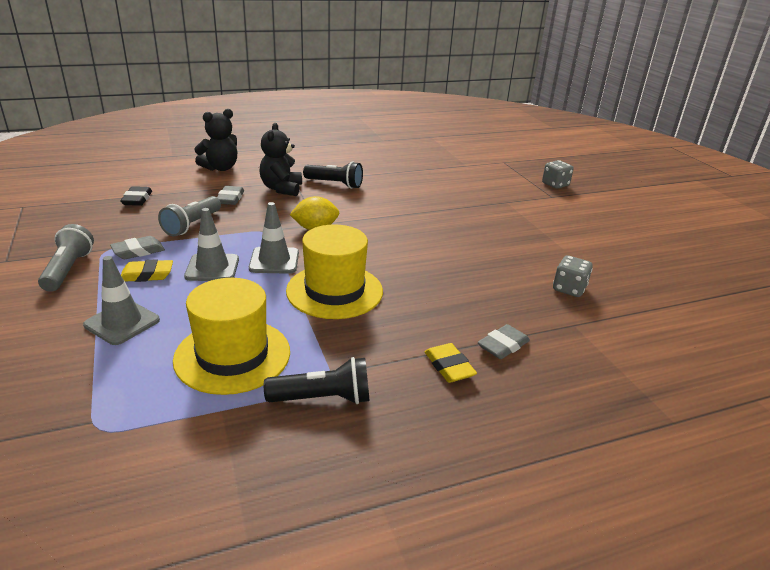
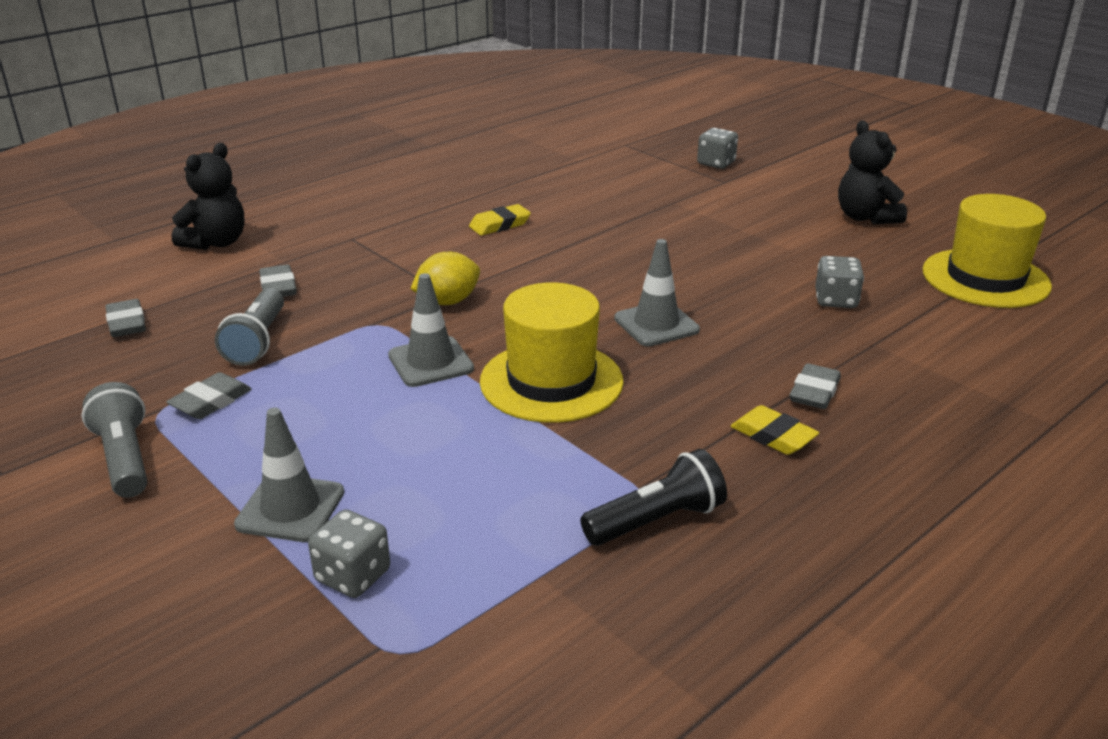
camera: 20 degrees left, 0 degrees up
black eraser [120,186,152,206] -> grey eraser [105,299,146,337]
yellow eraser [121,259,173,282] -> yellow eraser moved to [469,204,531,235]
yellow hat [173,278,290,395] -> yellow hat moved to [923,194,1052,308]
grey traffic cone [184,208,239,281] -> grey traffic cone moved to [614,239,700,346]
black teddy bear [259,123,302,196] -> black teddy bear moved to [838,121,907,224]
black flashlight [303,161,363,189] -> none
none -> grey dice [308,509,390,598]

